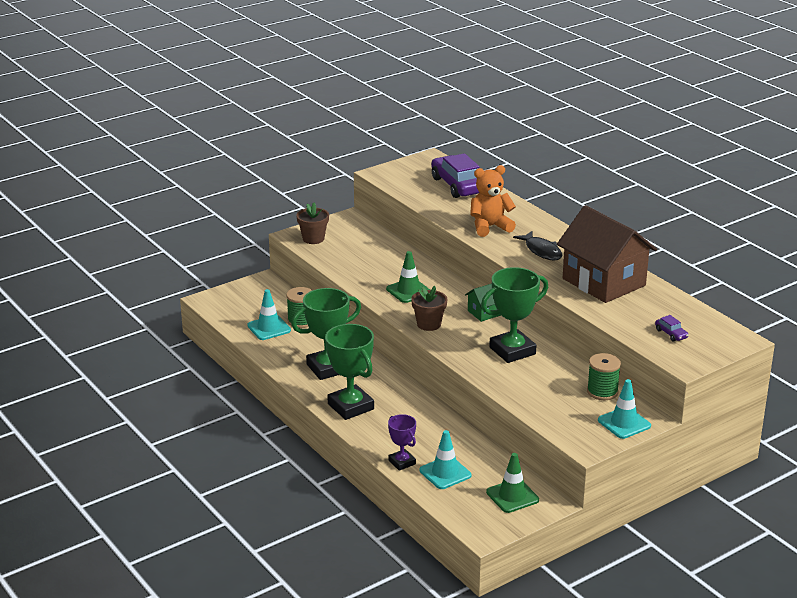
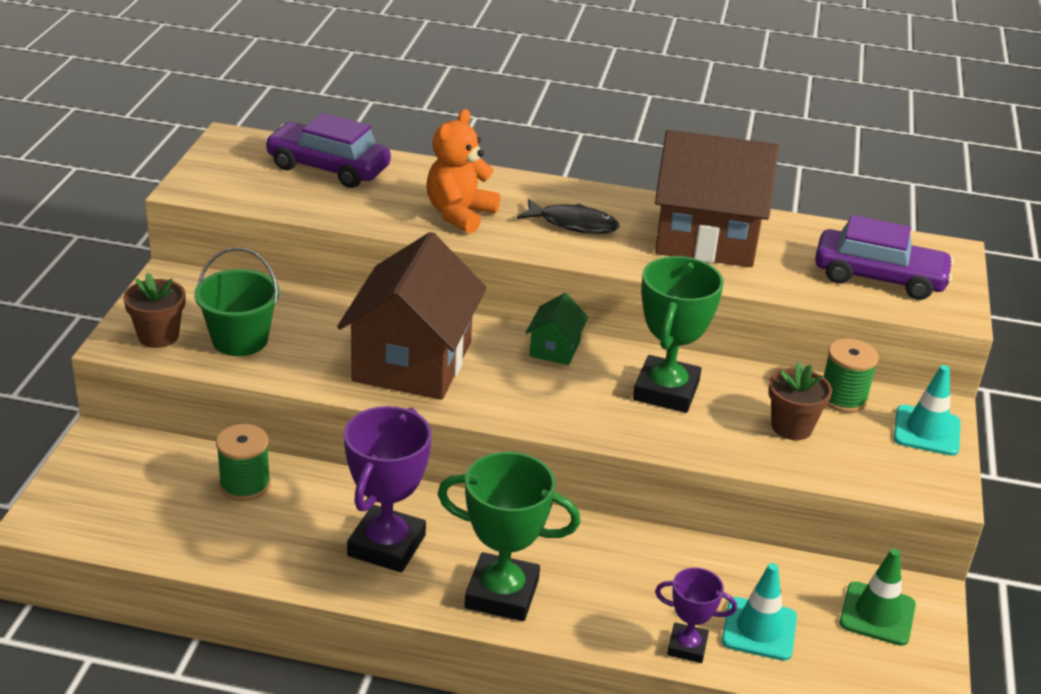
camera: 45 degrees left, 5 degrees up
turquoise traffic cone [247,289,291,340] -> none
green trophy [291,288,361,380] -> purple trophy [344,406,432,572]
green traffic cone [386,251,430,303] -> brown house [337,232,487,400]
brown flower pot [411,286,447,331] -> brown flower pot moved to [768,361,832,440]
purple car [655,315,689,342] -> purple car [815,215,954,300], size x2.32
none -> green bucket [194,247,280,356]

